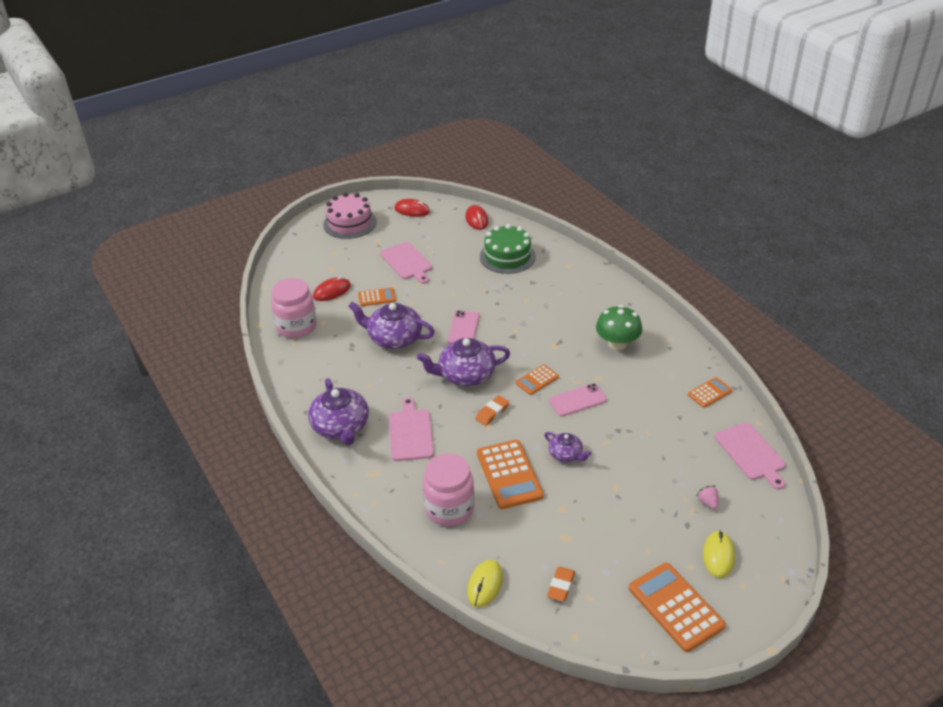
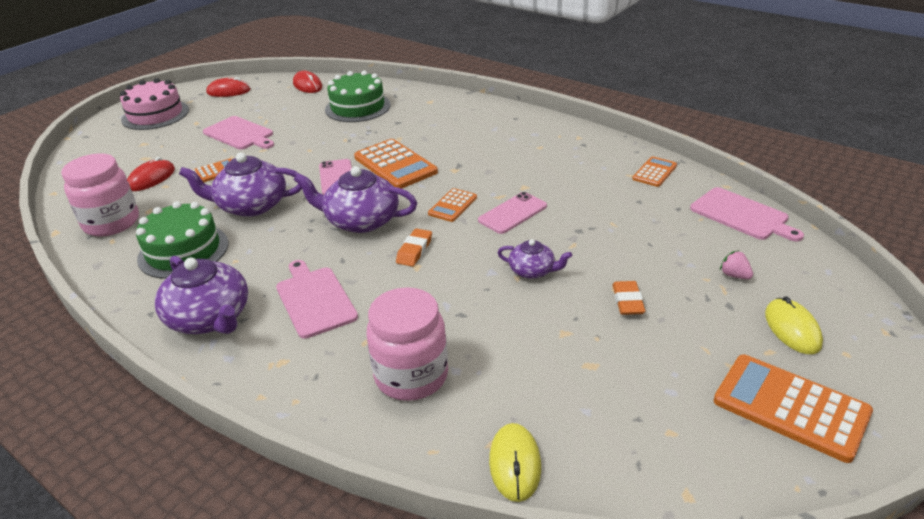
camera: 20 degrees left, 5 degrees down
purple teapot [417,338,510,386] -> purple teapot turned 45 degrees clockwise [294,166,417,233]
orange calculator [477,440,544,509] -> orange calculator moved to [354,139,438,189]
orange eraser [547,567,575,602] -> orange eraser moved to [613,281,645,315]
green mushroom [596,305,642,350] -> none
none -> green cake [136,201,228,279]

